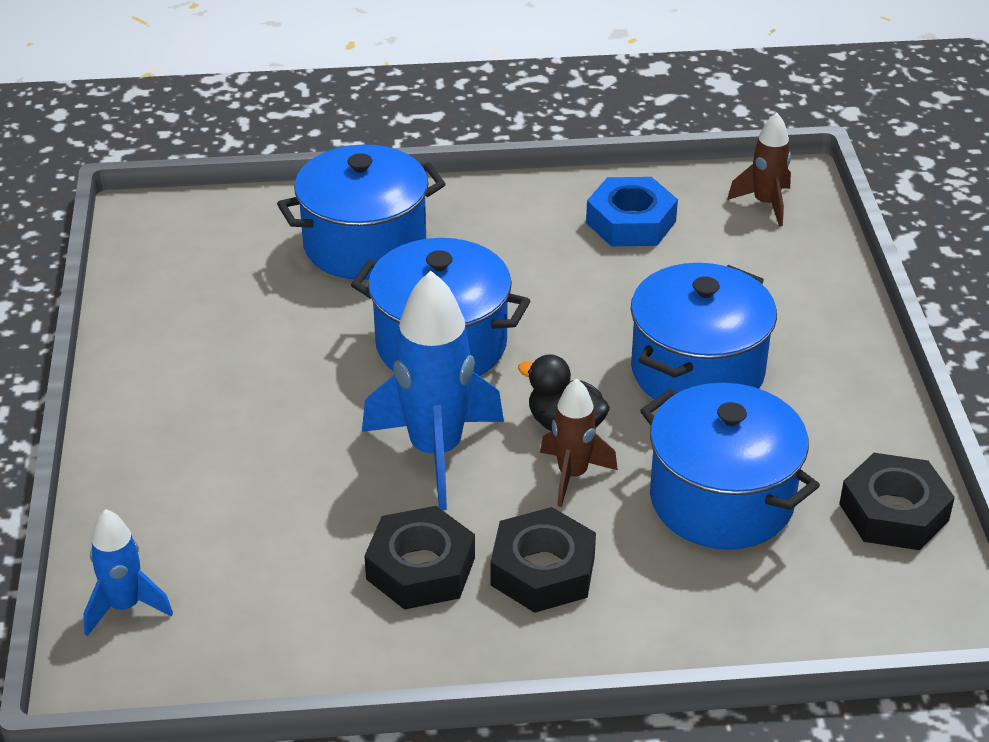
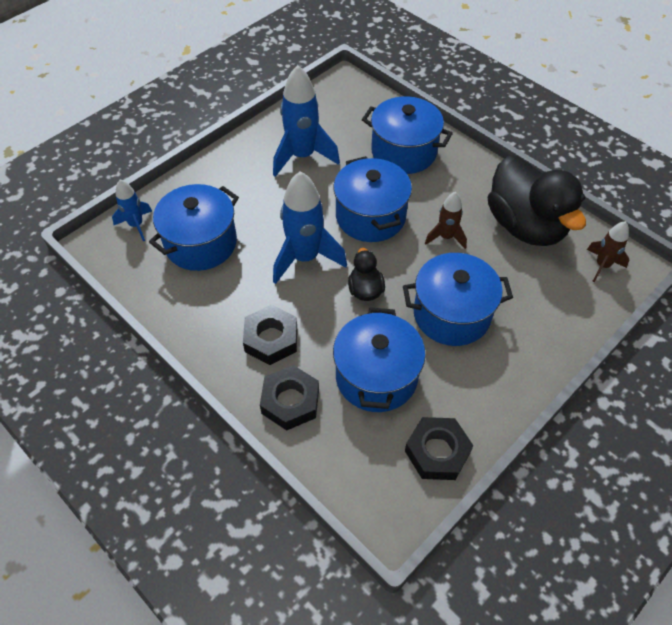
camera: 50 degrees right, 15 degrees up
black nut [364,506,475,610] -> black nut moved to [260,365,319,430]
brown rocket [540,378,618,507] -> brown rocket moved to [425,192,467,249]
blue nut [586,177,678,246] -> black duck [488,155,586,246]
none -> blue pot [149,184,239,271]
none -> blue rocket [273,65,340,177]

